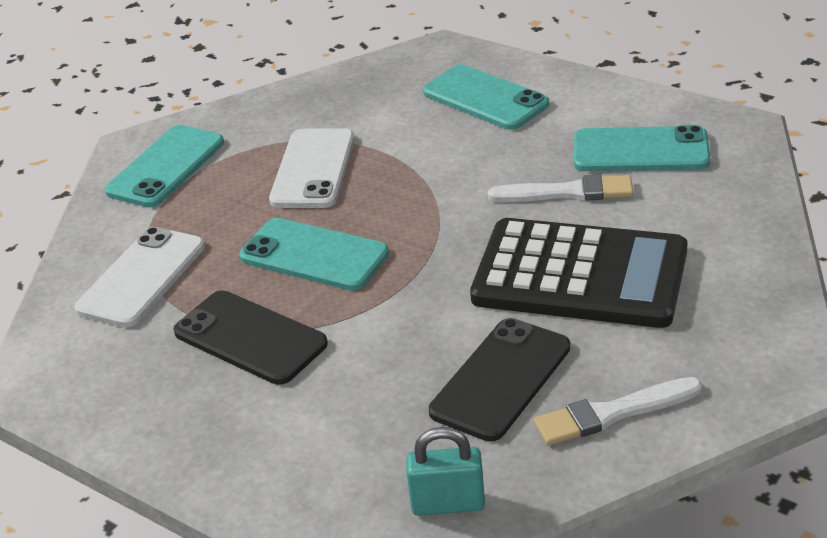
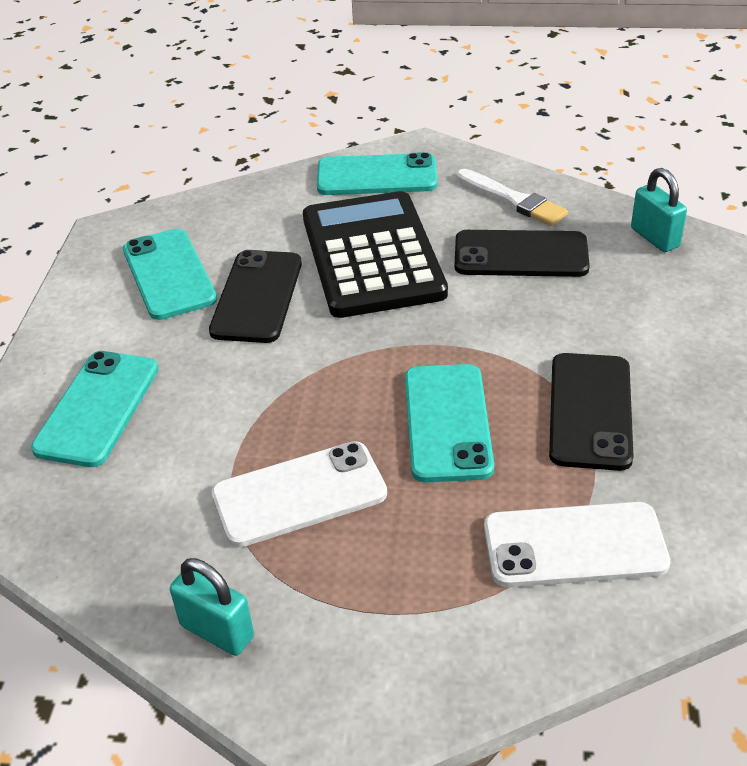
camera: 120 degrees left, 5 degrees up
turquoise phone [105,125,224,207] -> turquoise phone moved to [317,152,438,195]
white brush [488,175,633,202] -> black phone [209,250,302,343]
none -> turquoise padlock [170,558,254,656]

